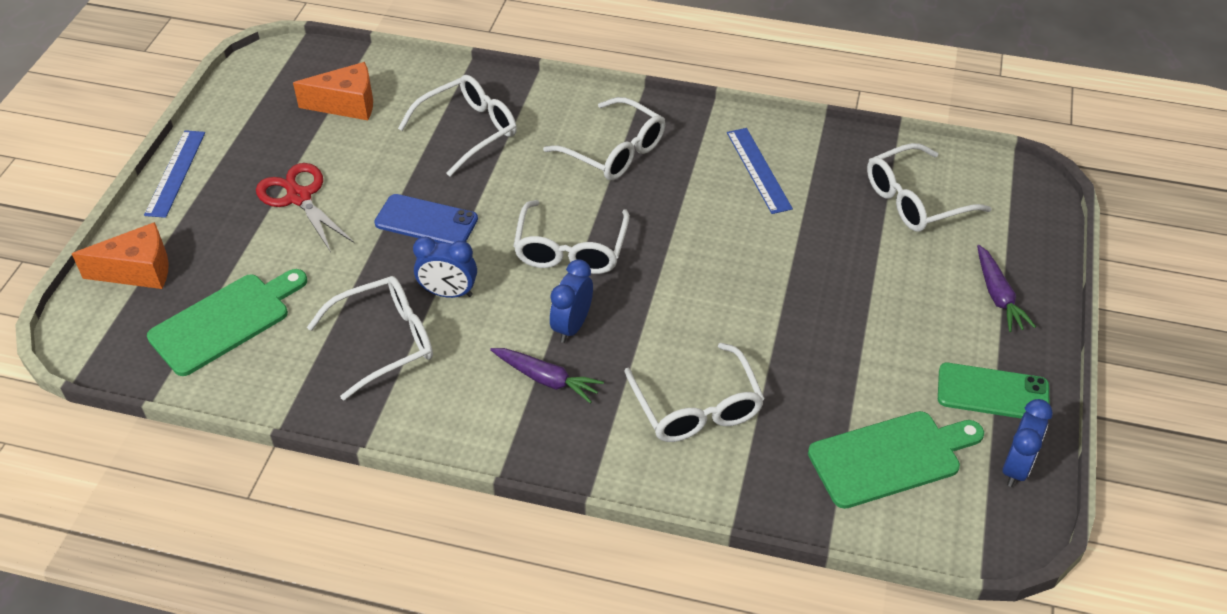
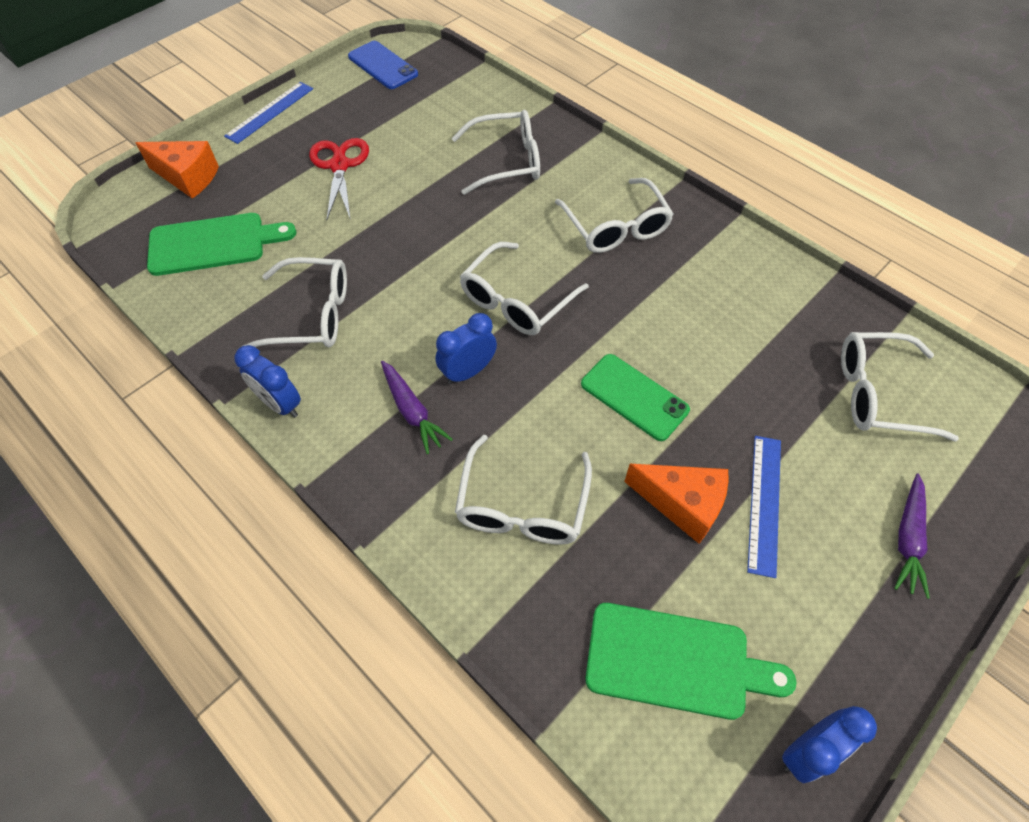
camera: 30 degrees right, 10 degrees up
orange cheese [293,62,373,120] -> orange cheese moved to [624,464,729,544]
blue phone [374,194,478,244] -> blue phone moved to [348,41,418,89]
blue clock [413,237,477,298] -> blue clock moved to [234,345,301,418]
blue ruler [727,128,793,214] -> blue ruler moved to [747,436,781,578]
green phone [938,363,1050,419] -> green phone moved to [581,354,690,441]

